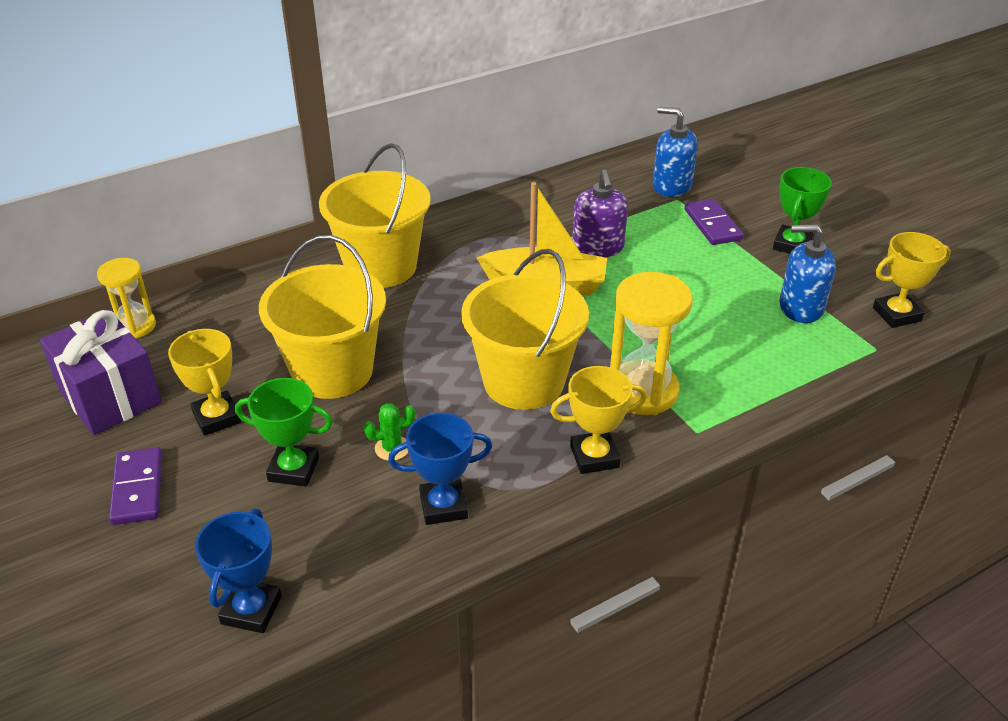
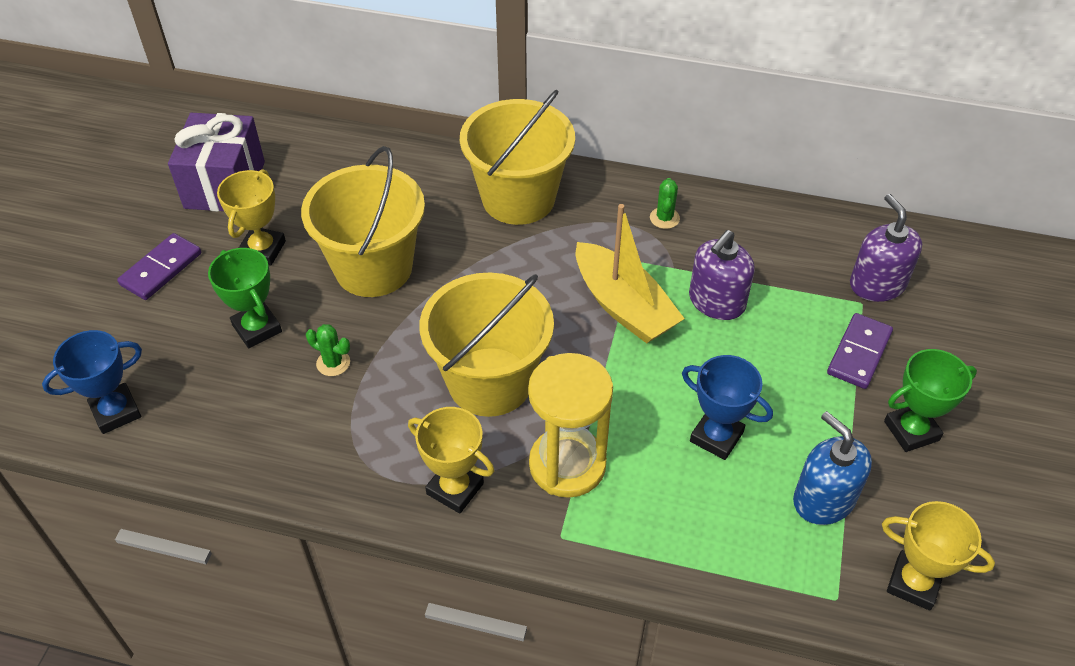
camera: 45 degrees right, 10 degrees up
yellow hourglass [97,258,156,339] -> none
blue trophy [388,413,492,525] -> blue trophy moved to [682,355,773,460]
blue soap dispenser [652,107,698,197] -> purple soap dispenser [850,194,922,302]
none -> green cactus [650,178,680,229]

